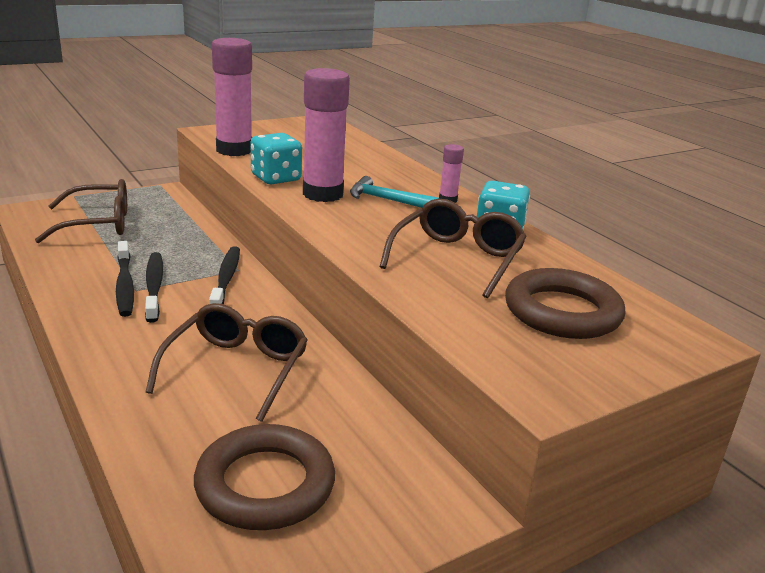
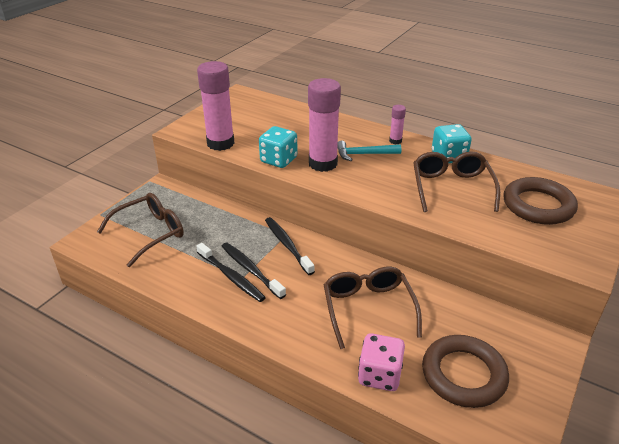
camera: 25 degrees left, 10 degrees up
none -> pink dice [358,333,405,391]

